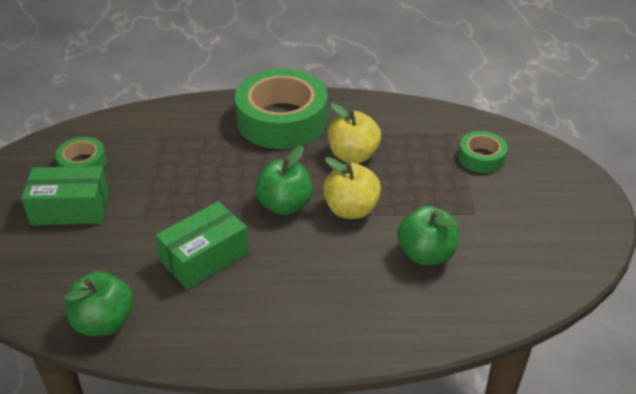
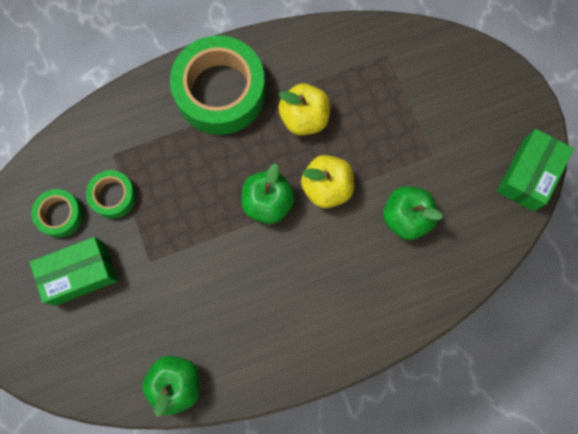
camera: 20 degrees left, 35 degrees up
green box [155,201,249,290] -> green box moved to [497,129,574,212]
green tape [458,131,508,173] -> green tape moved to [86,170,136,218]

